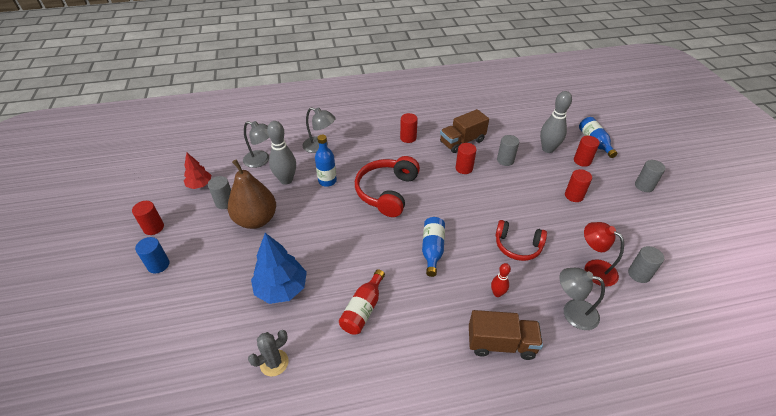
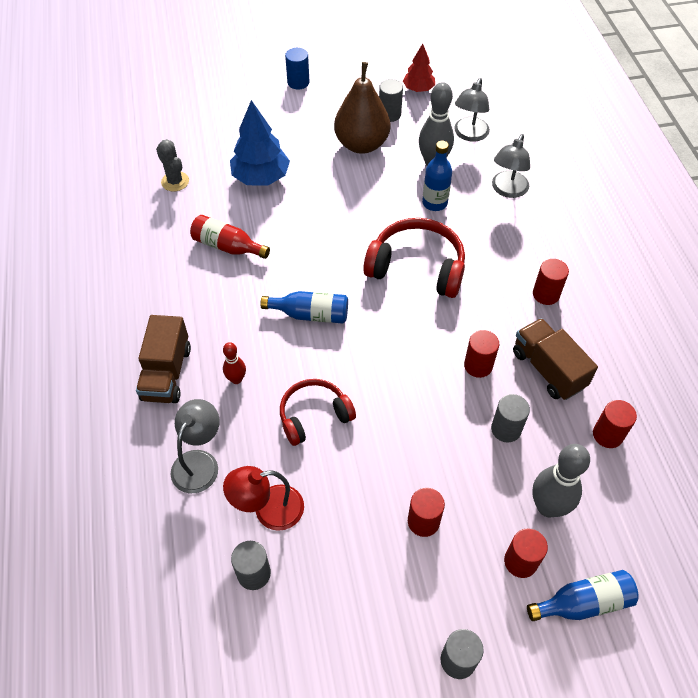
camera: 90 degrees right, 10 degrees up
red cylinder [132,201,164,235] -> red cylinder moved to [593,400,637,448]
red headphones [495,220,547,261] -> red headphones turned 45 degrees clockwise [280,379,356,446]
red lamp [584,222,624,287] -> red lamp turned 150 degrees counterclockwise [223,466,304,531]

